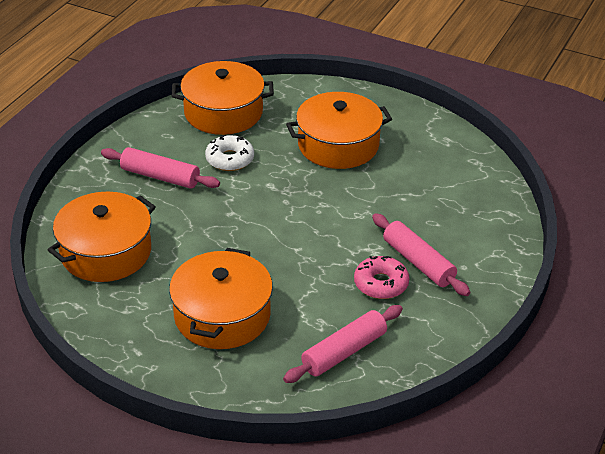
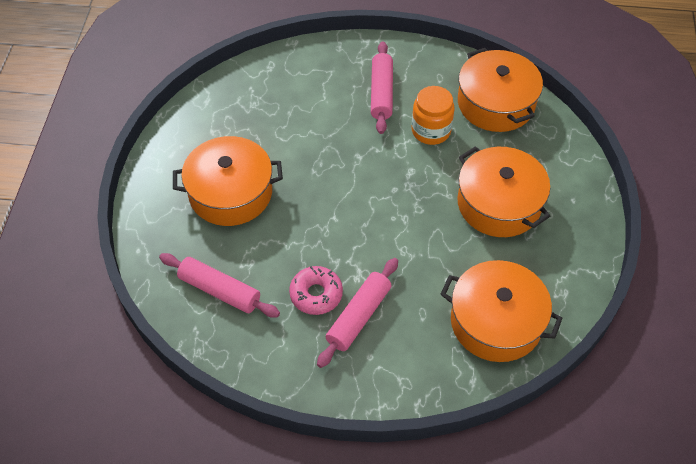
camera: 70 degrees right, 15 degrees up
orange pot [48,192,156,282] -> orange pot moved to [441,260,562,362]
white donut [205,134,254,171] -> orange jar [411,86,455,145]

